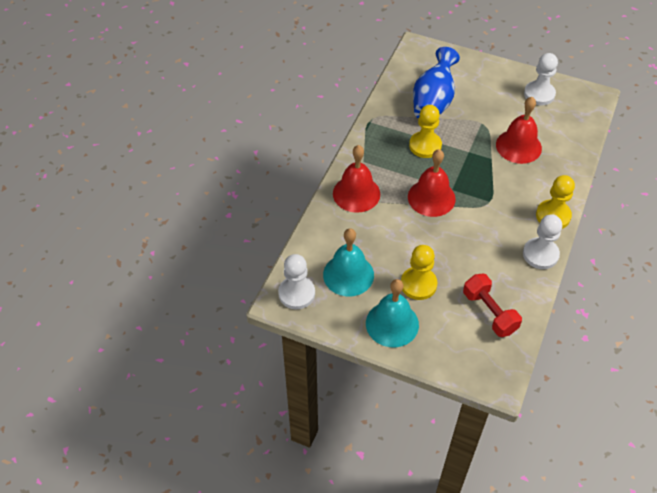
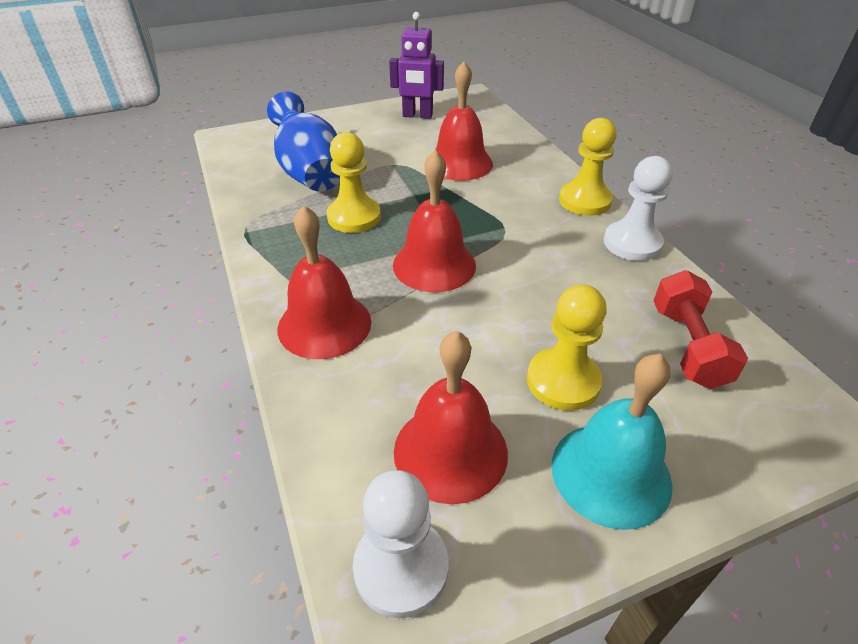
camera: 45 degrees left, 10 degrees down
turquoise bell [323,228,374,296] -> red bell [394,331,508,504]
red dumbbell [463,273,522,337] -> red dumbbell turned 75 degrees clockwise [653,270,748,389]
white pawn [524,53,558,105] -> purple robot [389,12,444,119]

